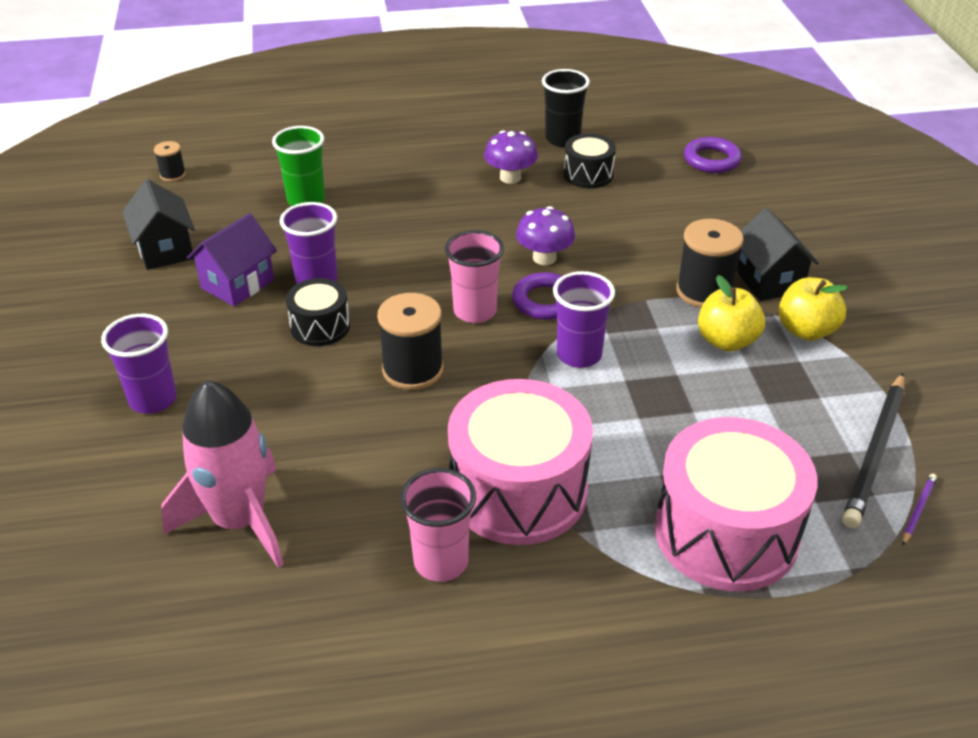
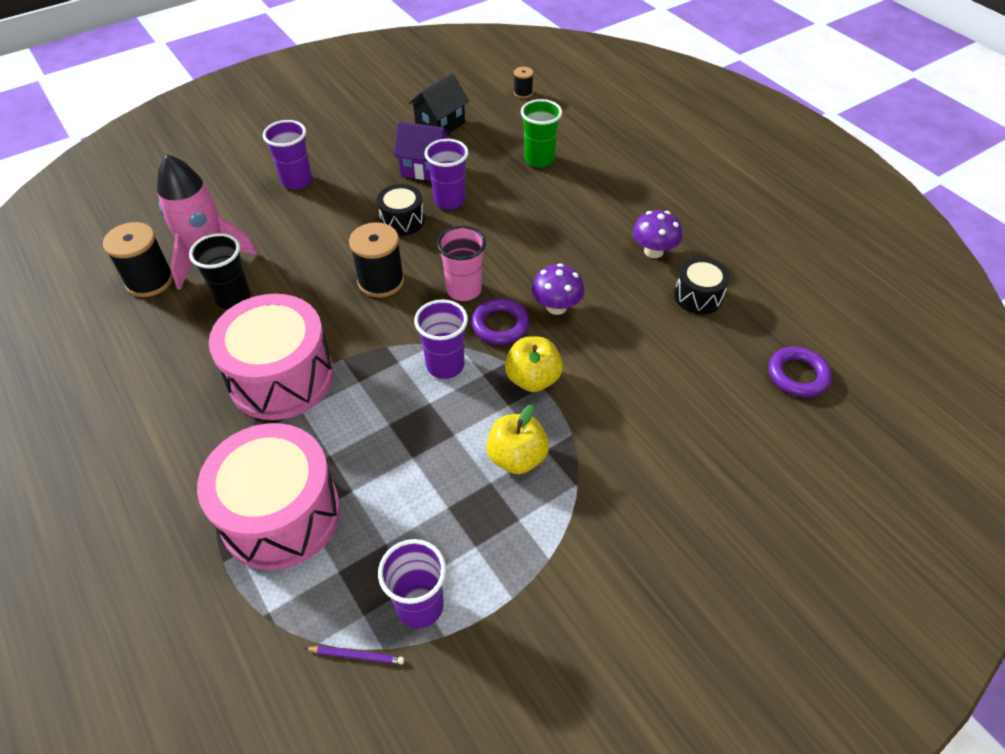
camera: 65 degrees right, 10 degrees up
pink cup [400,468,476,582] -> none
black cup [542,69,590,147] -> black cup moved to [189,233,251,309]
black spool [676,219,744,308] -> black spool moved to [103,222,173,297]
black house [736,208,819,301] -> none
yellow apple [779,277,848,341] -> yellow apple moved to [505,336,563,392]
black pencil [842,373,905,528] -> purple cup [378,539,446,628]

